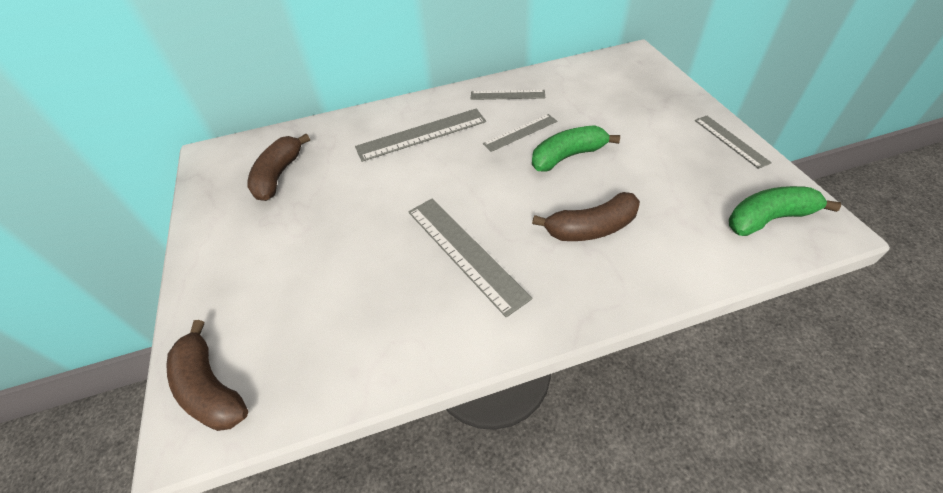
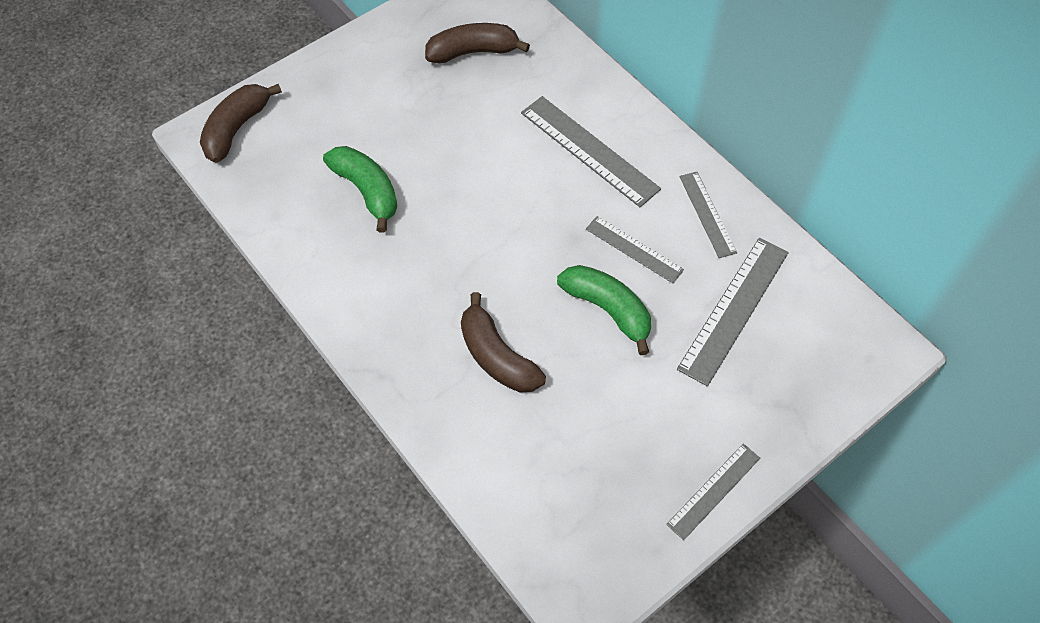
camera: 65 degrees right, 10 degrees up
grey ruler [408,199,532,317] -> grey ruler moved to [677,238,789,387]
green banana [729,186,841,236] -> green banana moved to [323,146,397,233]

